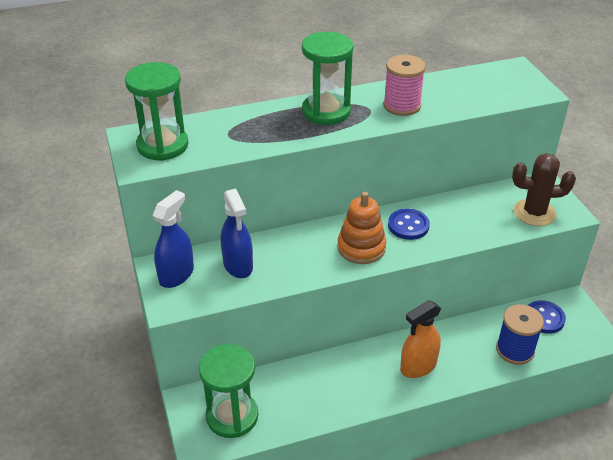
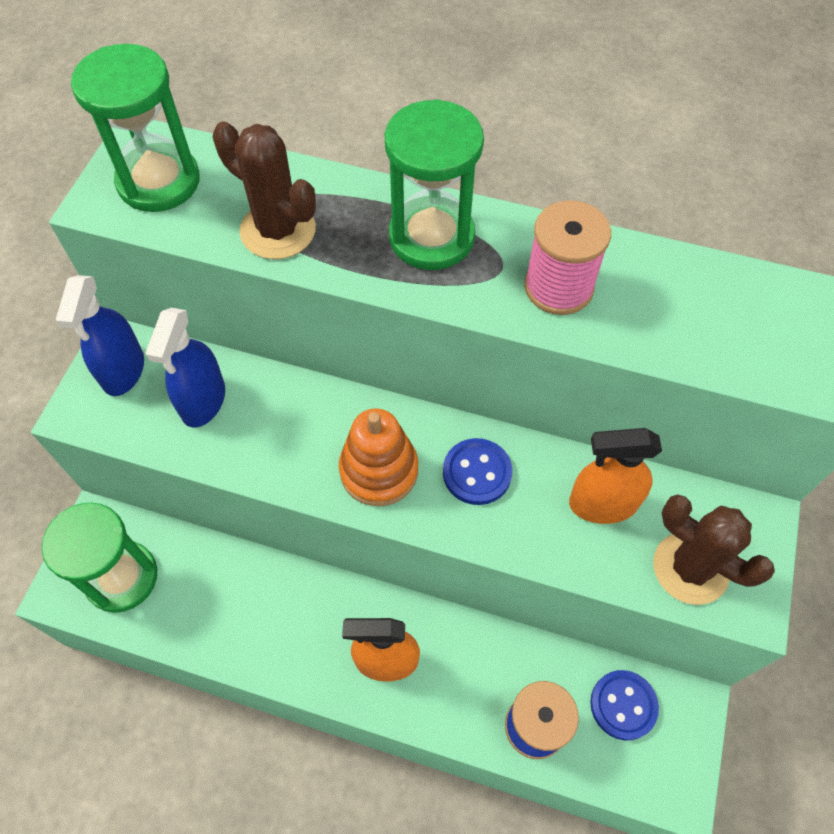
camera: 35 degrees right, 20 degrees up
blue spray bottle [153,190,194,288] -> blue spray bottle turned 120 degrees clockwise [56,275,144,396]
none -> brown cactus [213,121,316,259]
none -> orange spray bottle [569,428,662,524]

